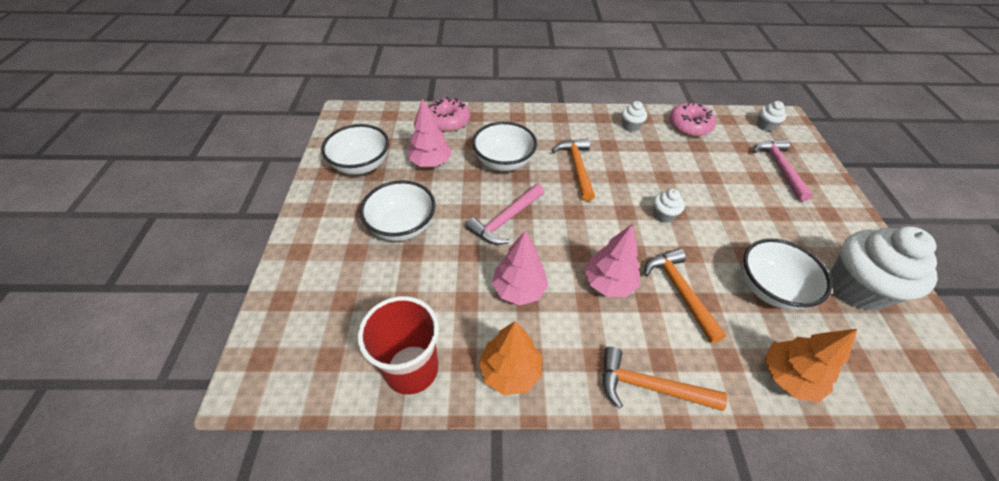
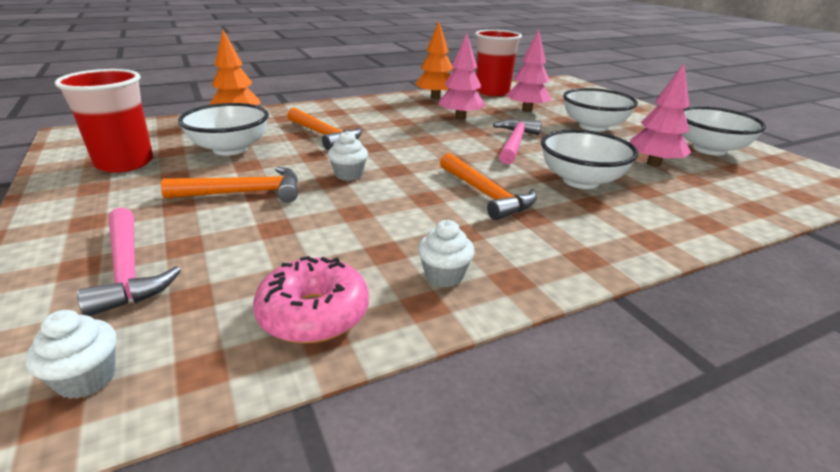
camera: 155 degrees right, 20 degrees down
pink donut [428,97,470,132] -> none
pink tree [584,224,640,297] -> pink tree moved to [506,30,552,112]
orange hammer [603,347,727,411] -> orange hammer moved to [161,167,298,202]
white cupcake [830,226,938,311] -> red cup [55,69,153,173]

